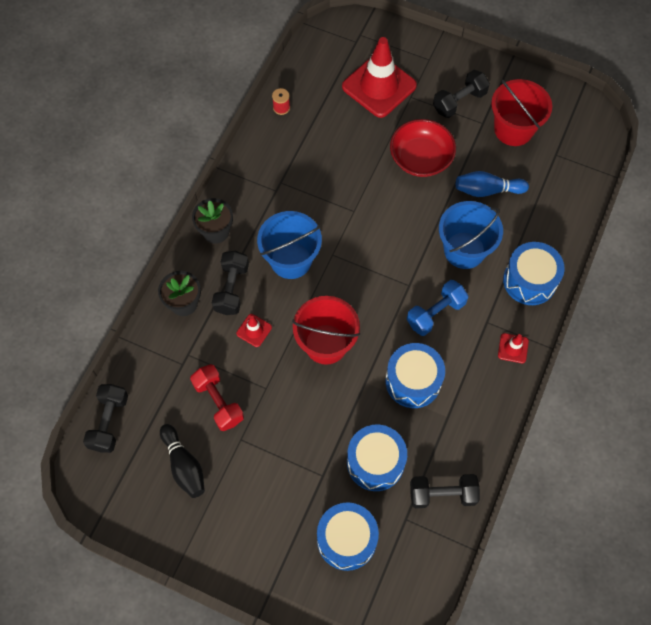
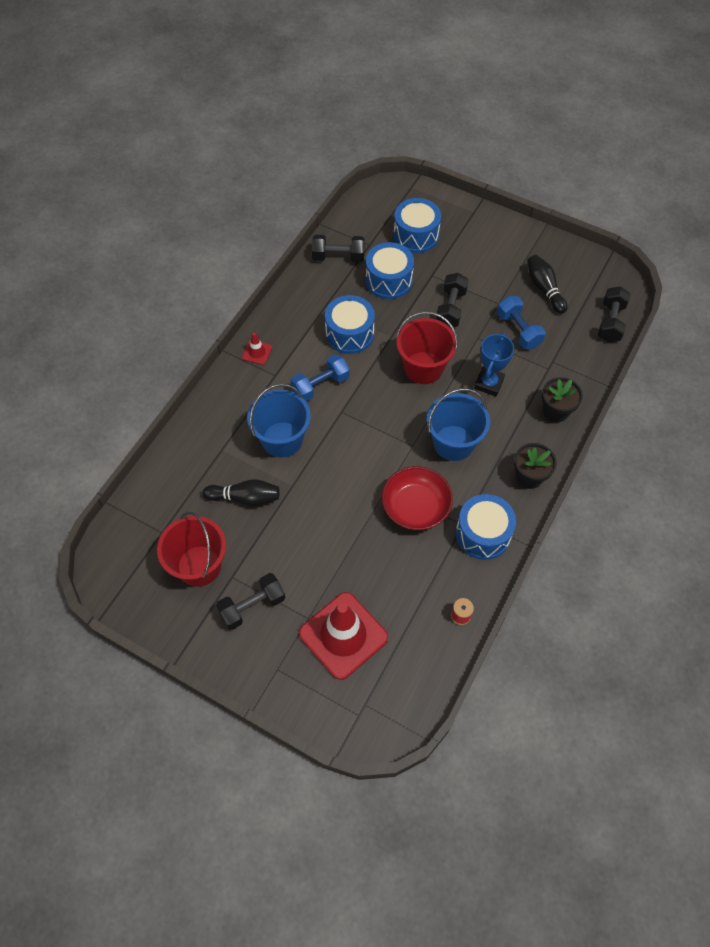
camera: 175 degrees left, 5 degrees down
red dumbbell [190,364,244,431] -> blue dumbbell [497,296,546,349]
black dumbbell [212,251,249,315] -> black dumbbell moved to [436,273,469,328]
red traffic cone [236,314,272,347] -> blue trophy [474,332,514,396]
red bowl [390,119,456,177] -> red bowl moved to [382,466,453,530]
blue bowling pin [456,171,529,197] -> black bowling pin [203,479,280,507]
blue drum [503,242,565,305] -> blue drum moved to [456,494,516,560]

